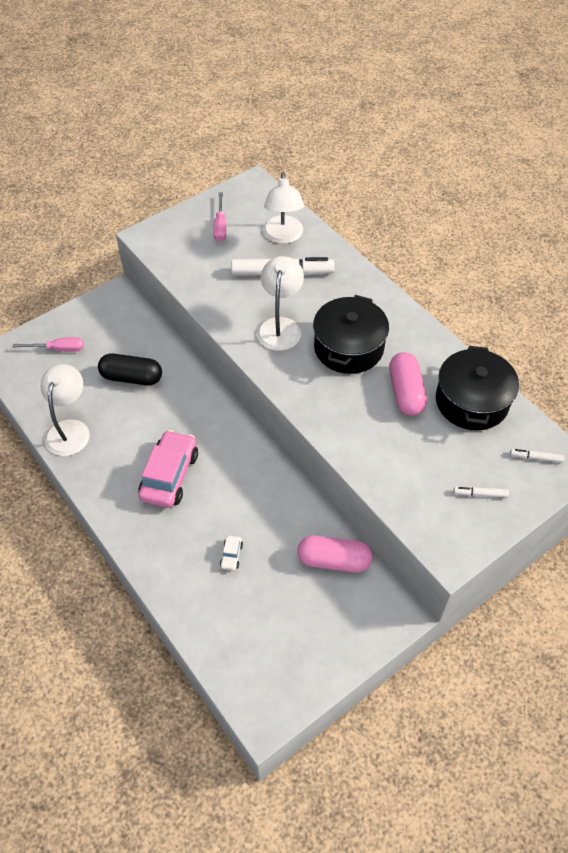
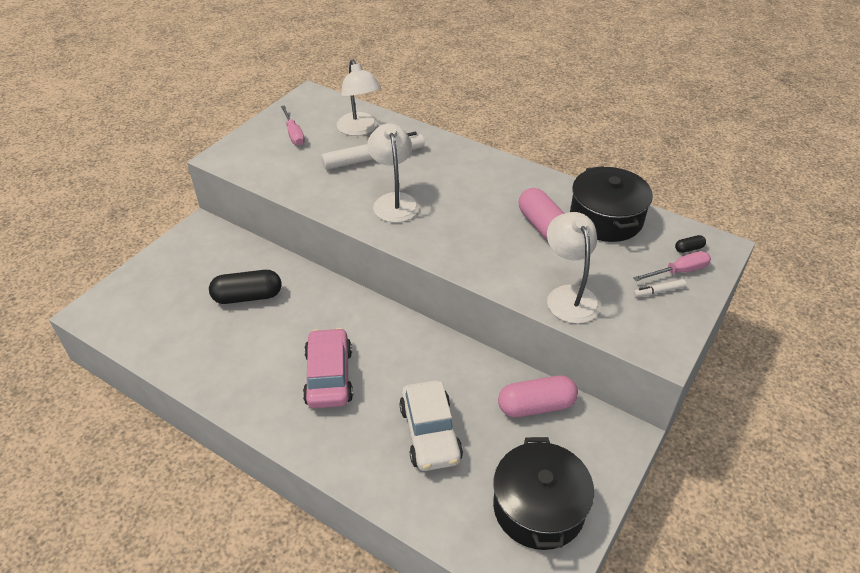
camera: 20 degrees left, 10 degrees down
pink screwdriver [13,337,84,352] -> pink screwdriver moved to [633,251,711,281]
white lamp [41,364,90,456] -> white lamp moved to [547,212,600,324]
white car [220,536,243,571] -> white car [399,380,463,471], size x2.39
black pot [313,295,389,374] -> black pot moved to [493,437,594,550]
white marker [510,449,564,463] -> black capsule [675,235,706,253]

